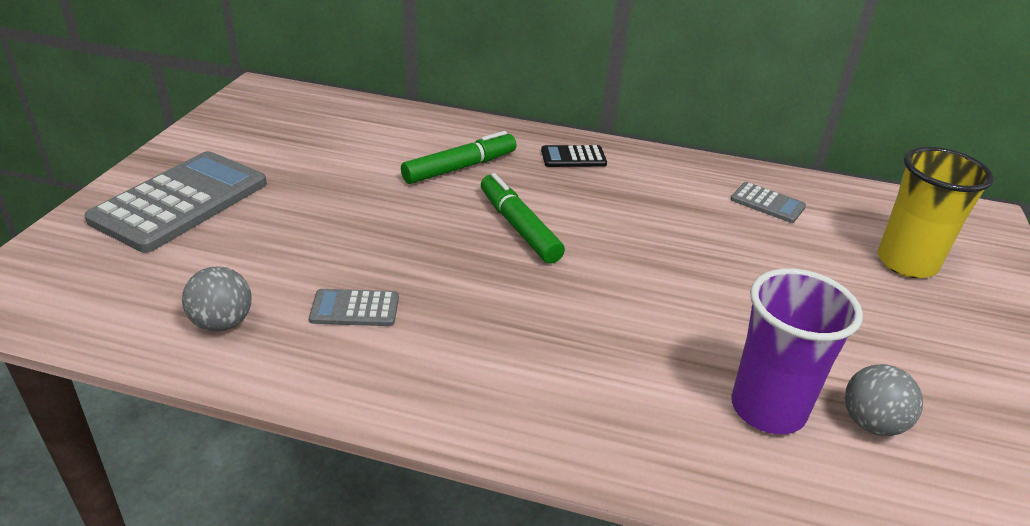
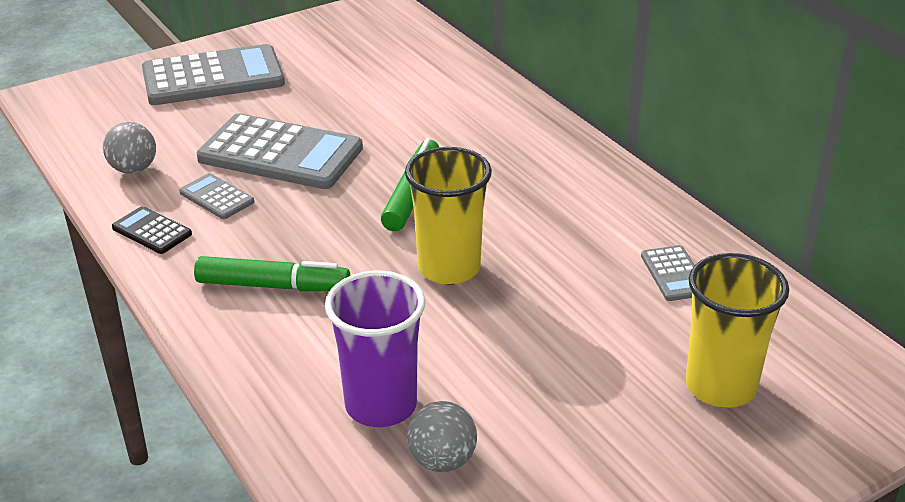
camera: 45 degrees right, 0 degrees up
green marker [401,131,516,184] -> green marker moved to [194,256,350,292]
black calculator [541,145,607,167] -> black calculator moved to [112,206,192,254]
none -> grey calculator [197,113,363,189]
none -> yellow cup [405,147,492,285]

